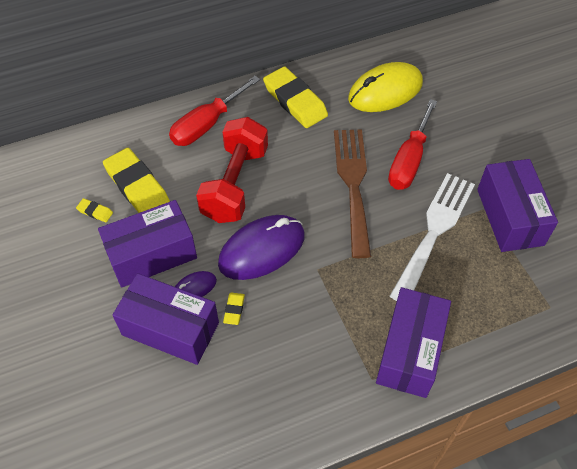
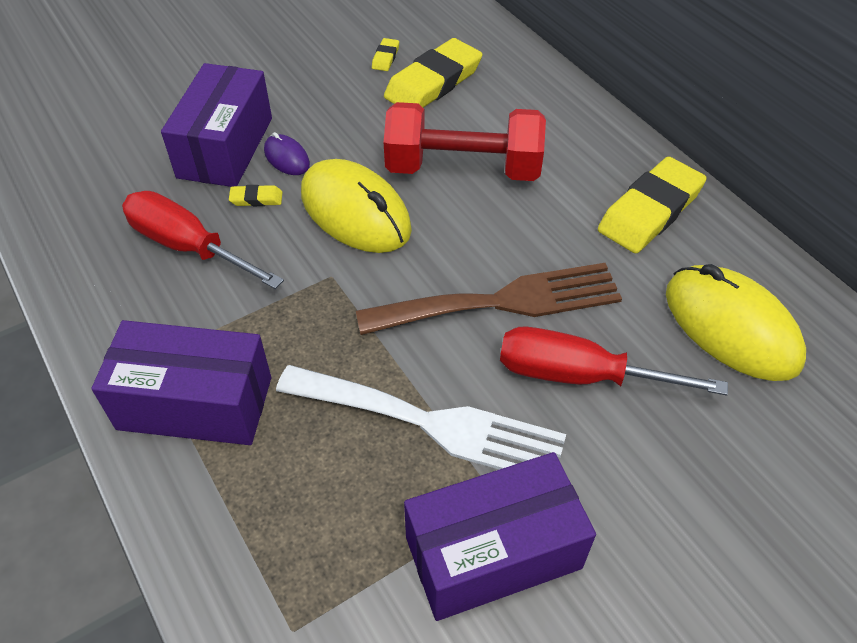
camera: 80 degrees right, 5 degrees down
purple box [98,200,197,288] -> none
red screwdriver [169,76,260,146] -> red screwdriver moved to [122,191,284,289]
purple mouse [218,215,305,280] -> yellow mouse [301,159,412,253]

